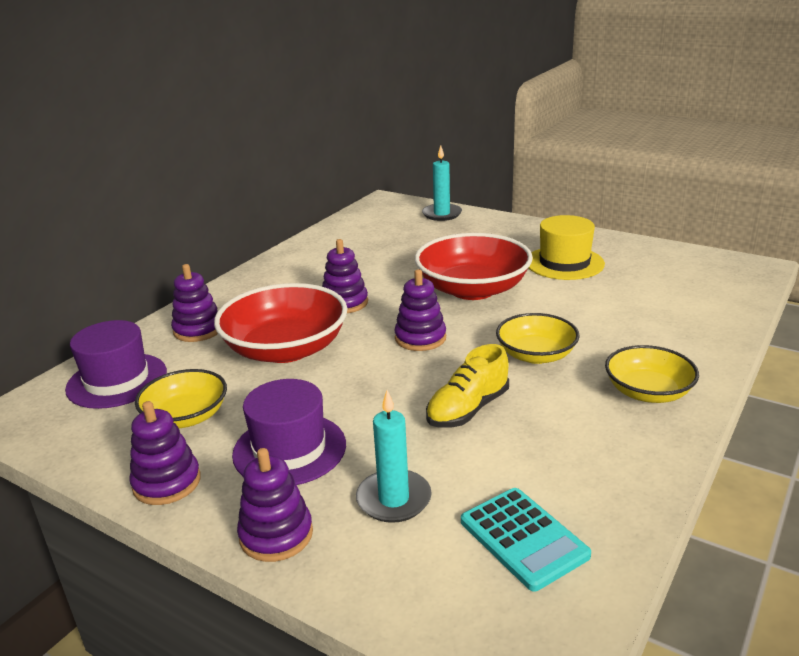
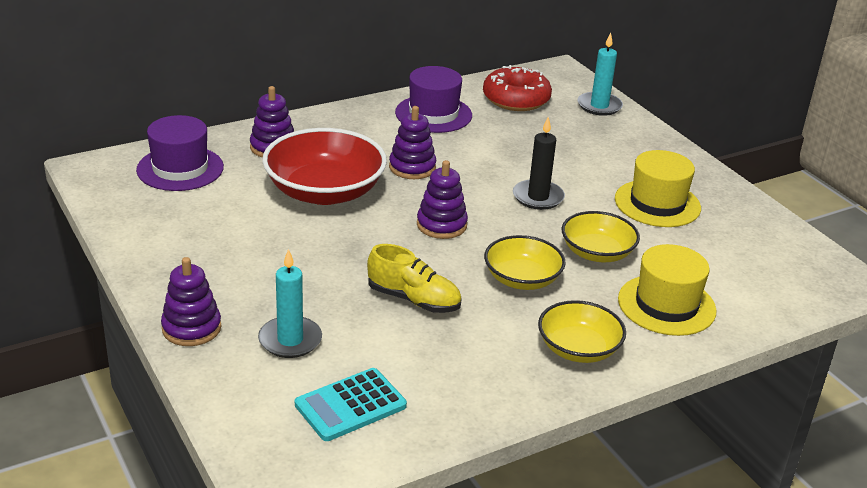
camera: 25 degrees right, 5 degrees up
purple stacking toy [129,401,201,505] -> none
yellow bowl [135,369,227,428] -> yellow bowl moved to [562,211,640,262]
purple hat [232,379,346,485] -> purple hat moved to [395,66,472,133]
red bowl [415,233,533,300] -> black candle [513,117,565,210]
yellow shoe [426,344,509,428] -> yellow shoe turned 135 degrees counterclockwise [367,244,461,313]
turquoise calculator [461,488,591,591] -> turquoise calculator turned 60 degrees clockwise [295,368,407,441]
none -> red donut [483,65,552,111]
none -> yellow hat [618,244,717,336]

